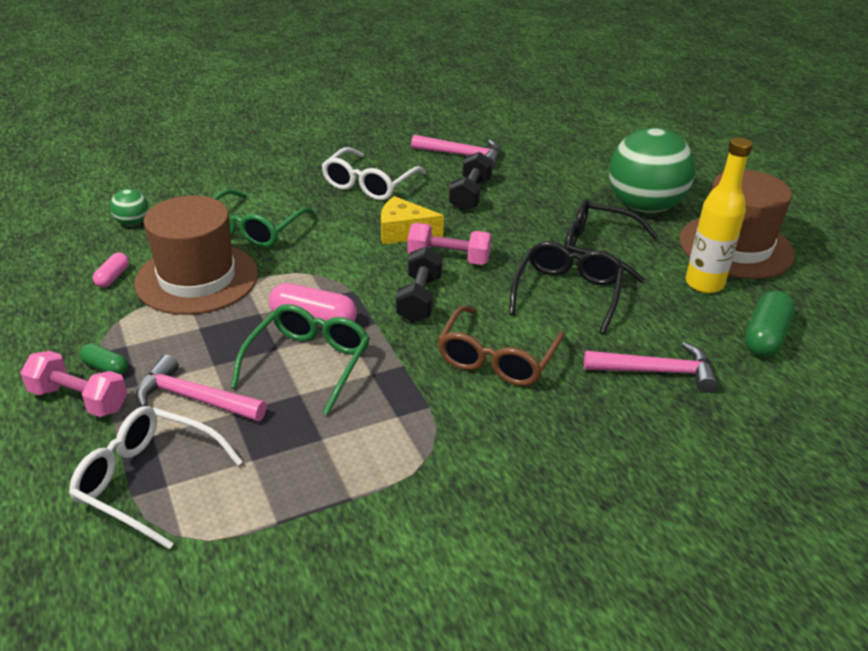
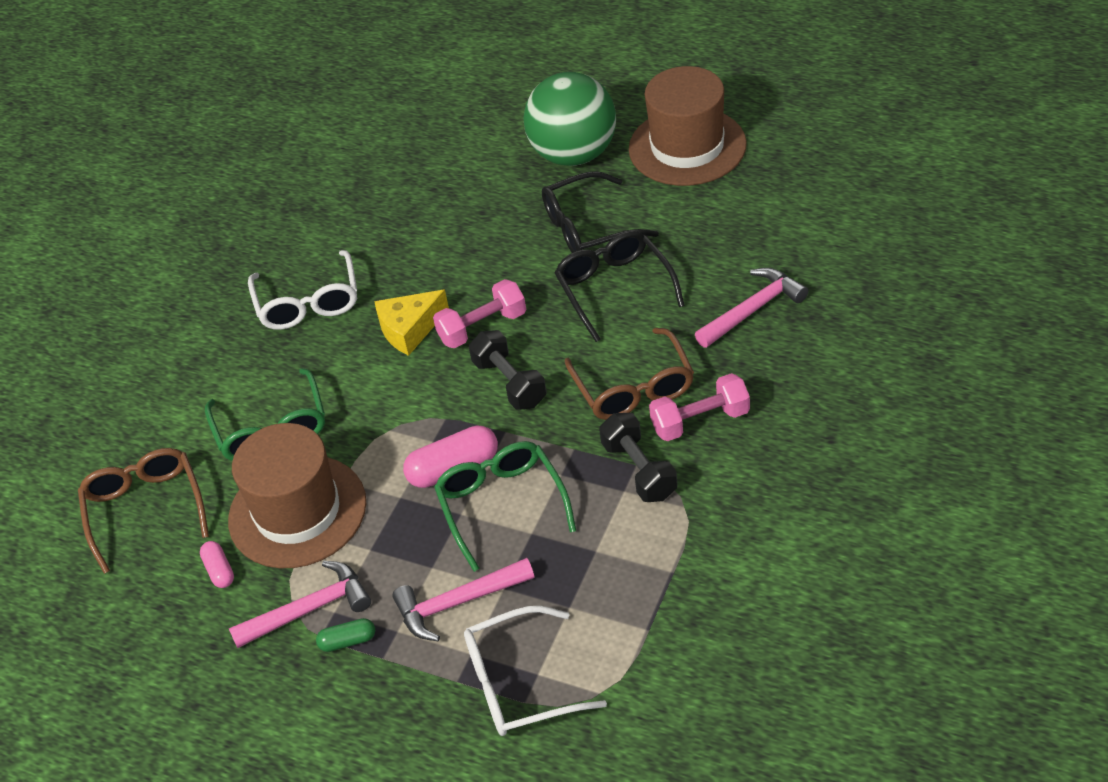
camera: 35 degrees left, 10 degrees up
pink dumbbell [20,351,127,417] -> pink dumbbell moved to [649,373,750,441]
green ball [110,189,149,226] -> brown glasses [78,448,209,574]
pink hammer [411,135,501,168] -> pink hammer moved to [229,561,371,648]
black dumbbell [449,152,493,211] -> black dumbbell moved to [599,413,677,502]
yellow bottle [686,137,752,293] -> none
green capsule [745,291,795,357] -> none

